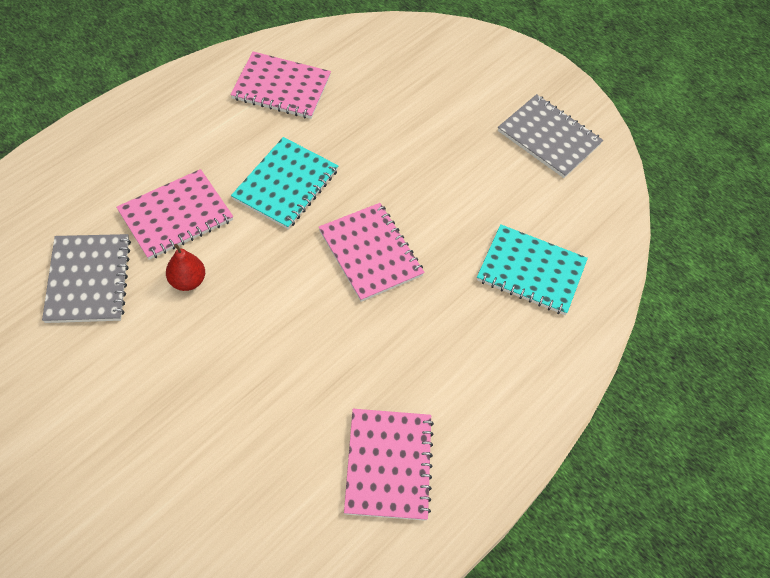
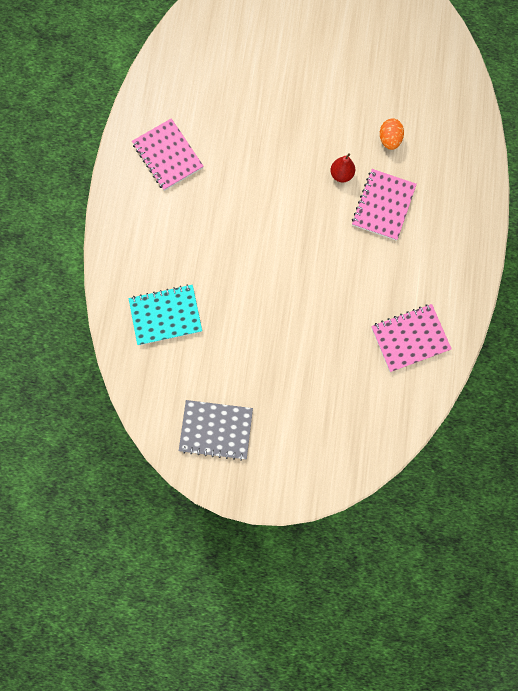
camera: 150 degrees right, 20 degrees up
grey notebook [42,234,131,323] -> orange egg [380,118,404,150]
turquoise notebook [231,137,338,229] -> none
pink notebook [318,203,425,302] -> none

